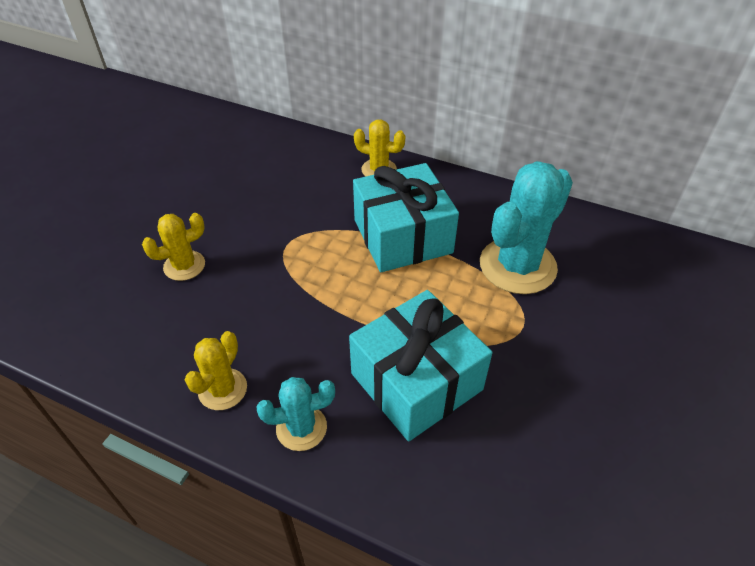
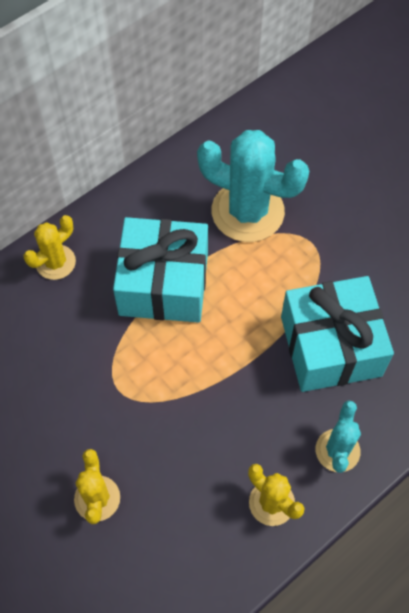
camera: 65 degrees left, 15 degrees up
turquoise cactus [480,161,573,294] -> turquoise cactus turned 45 degrees counterclockwise [197,130,309,242]

